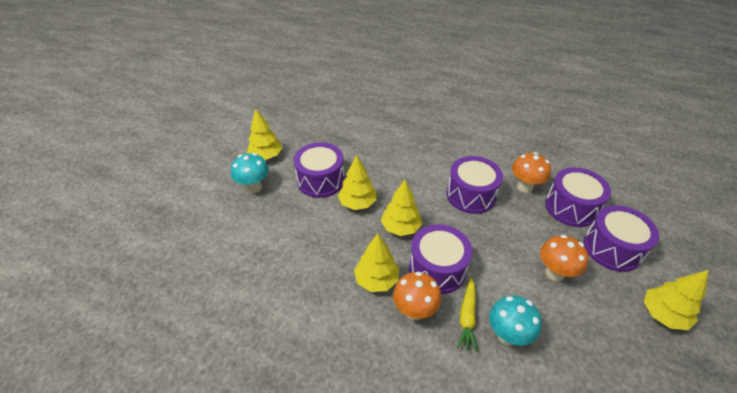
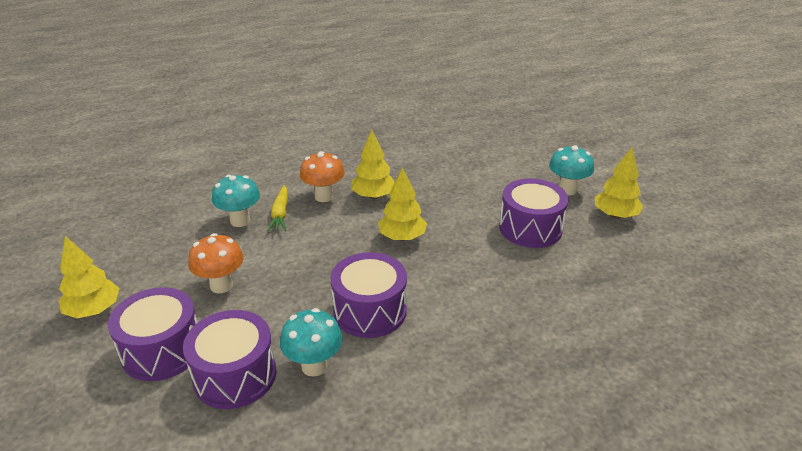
camera: 135 degrees right, 10 degrees down
yellow tree [338,155,376,210] -> none
purple drum [409,224,472,294] -> none
yellow carrot [457,277,477,352] -> yellow carrot turned 150 degrees counterclockwise [267,185,288,232]
orange mushroom [512,152,551,193] -> turquoise mushroom [280,308,343,377]

